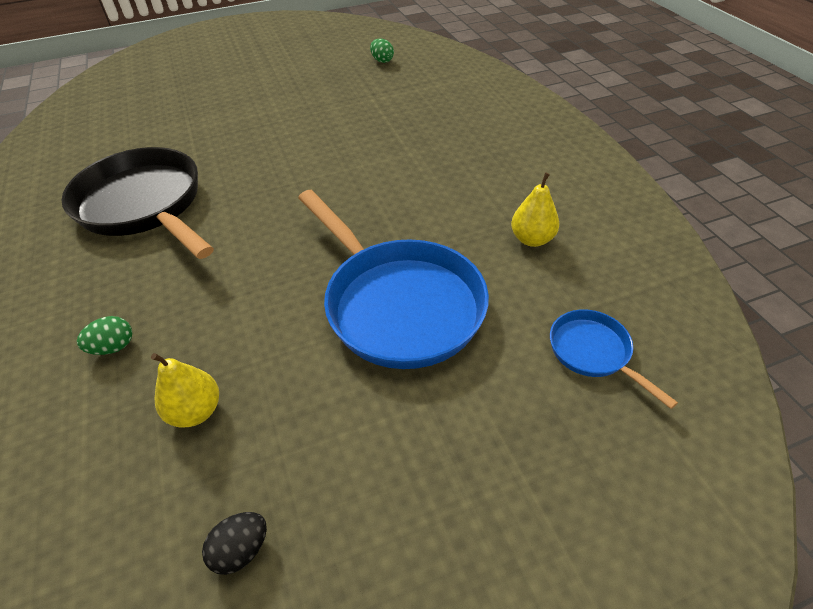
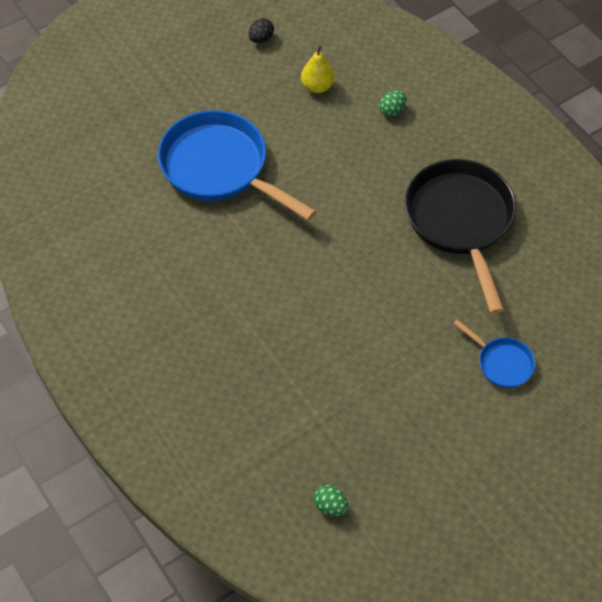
camera: 165 degrees right, 10 degrees up
black pan [61,147,214,259] -> black pan turned 135 degrees counterclockwise [405,159,516,314]
yellow pear [511,172,560,247] -> none
blue pan [550,309,678,409] -> blue pan moved to [453,319,535,388]

